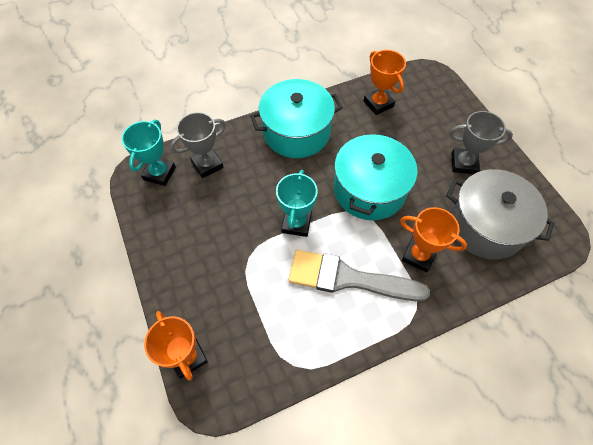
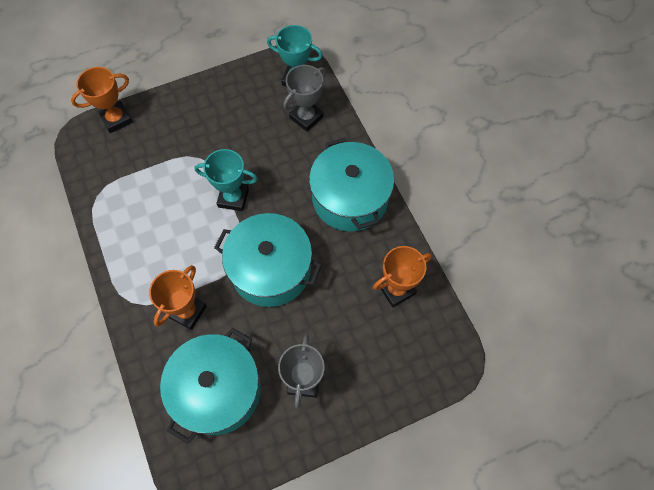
camera: 90 degrees right, 5 degrees up
grey trophy [170,112,226,178] -> grey trophy turned 75 degrees clockwise [283,65,326,132]
grey brush [289,250,430,301] -> none
grey pot [446,169,555,259] -> turquoise pot [160,328,261,444]

